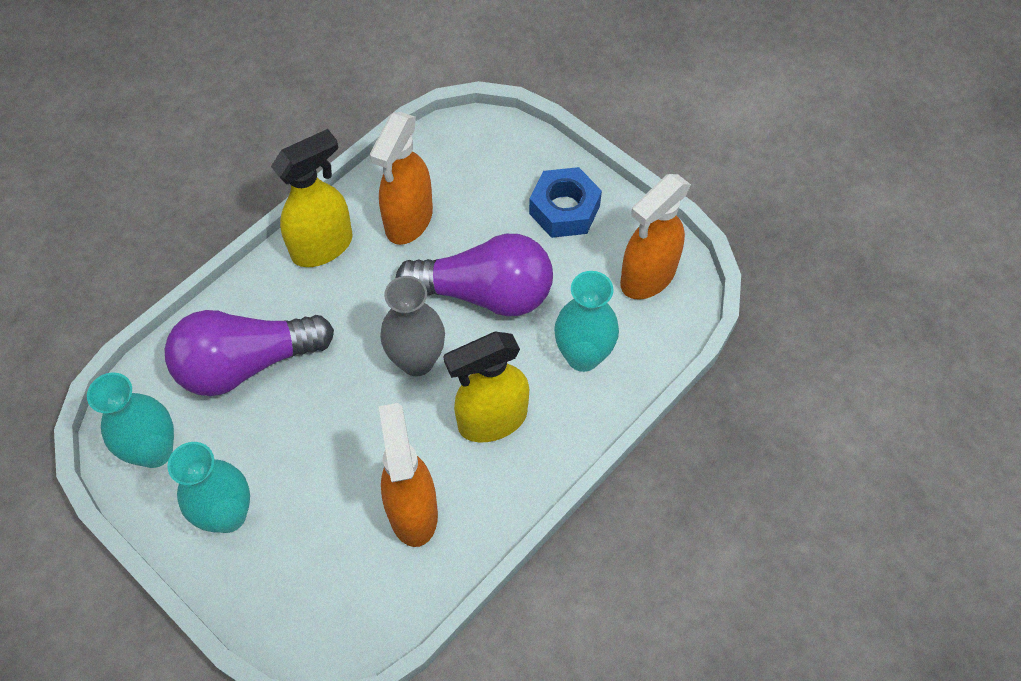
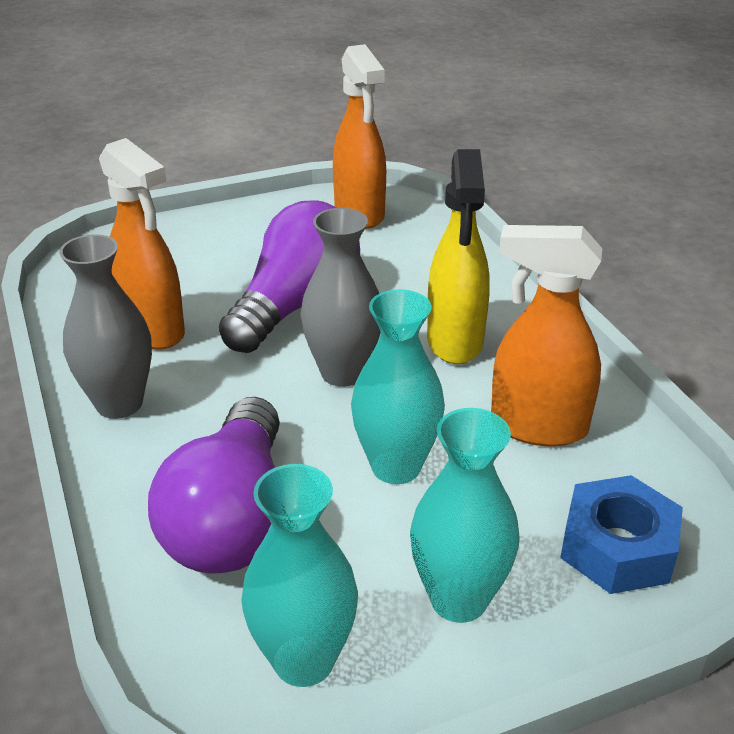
camera: 65 degrees left, 25 degrees down
yellow spray bottle [271,129,353,267] -> grey vase [59,234,152,419]
blue nut [529,167,602,238] -> blue nut moved to [560,475,683,594]
turquoise vase [554,271,619,372] -> turquoise vase moved to [351,289,445,484]

